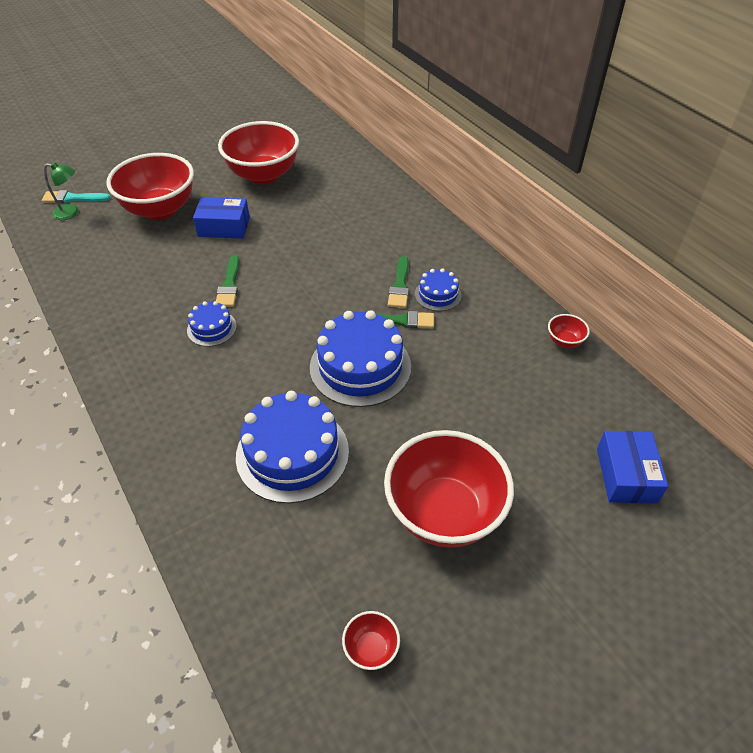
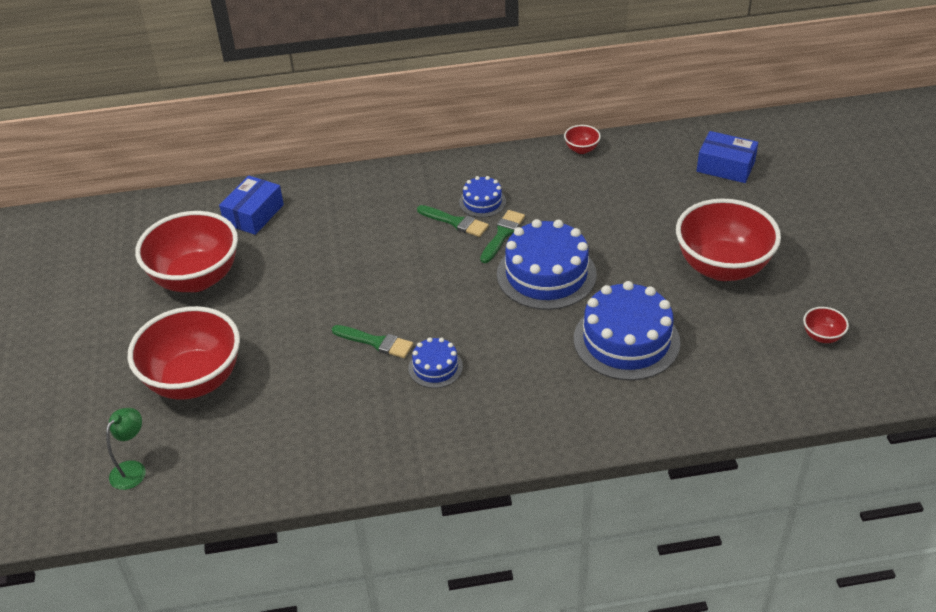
camera: 65 degrees left, 5 degrees down
turquoise brush [42,190,111,203] -> none
blue box [193,197,250,239] -> blue box moved to [219,175,284,235]

